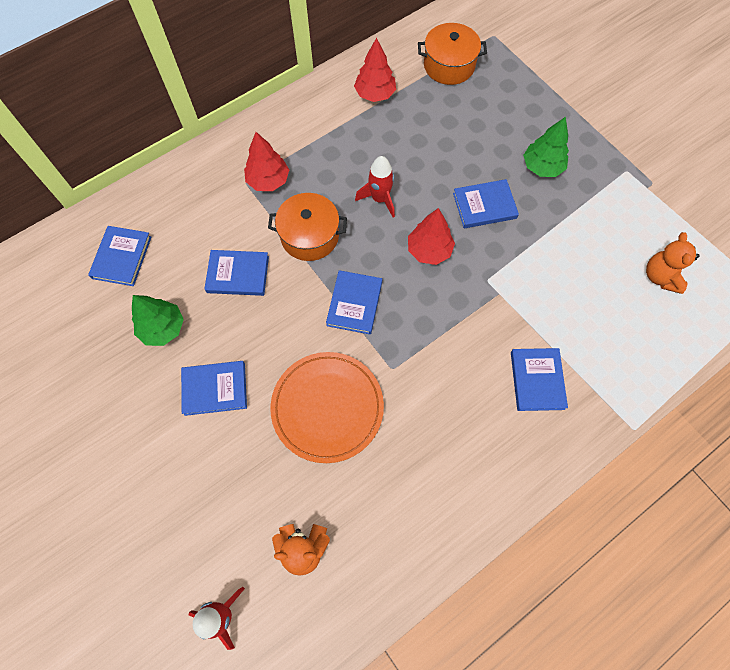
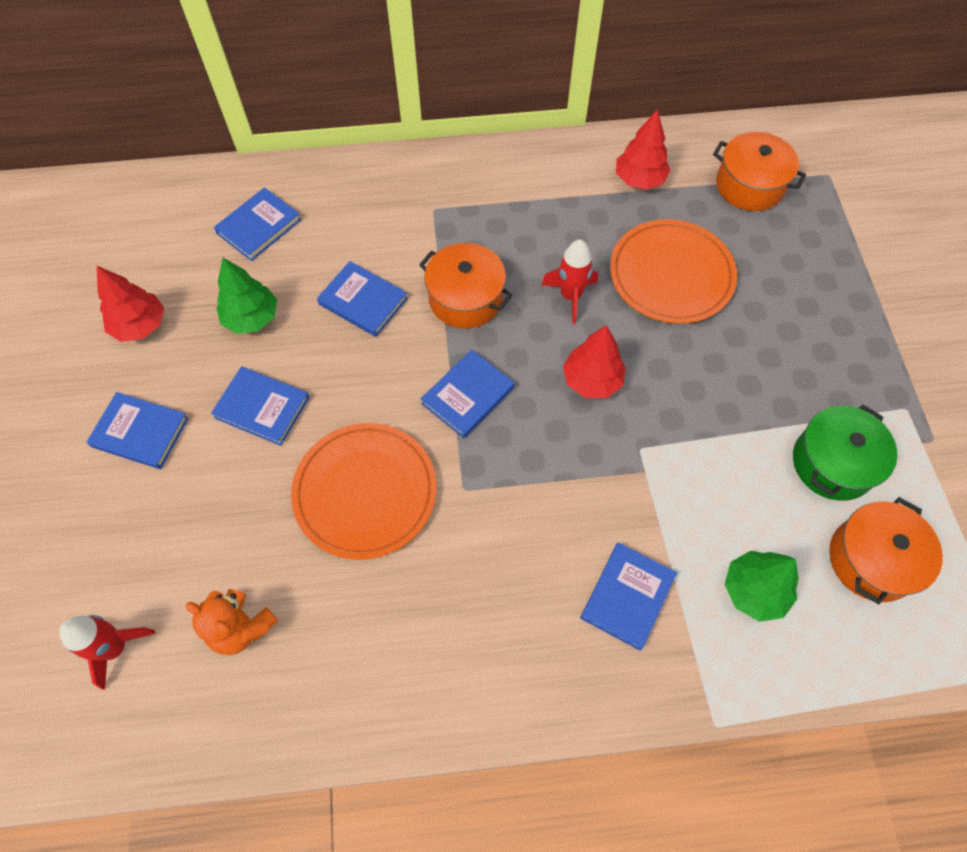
camera: 30 degrees right, 5 degrees down
red tree [244,132,289,191] -> red tree moved to [97,266,164,342]
blue book [453,179,519,228] -> blue book moved to [87,392,189,469]
green tree [523,117,569,177] -> green tree moved to [725,551,799,622]
orange teddy bear [646,232,700,294] -> orange pot [829,497,943,604]
none -> orange plate [610,219,737,324]
none -> green pot [793,405,897,501]

